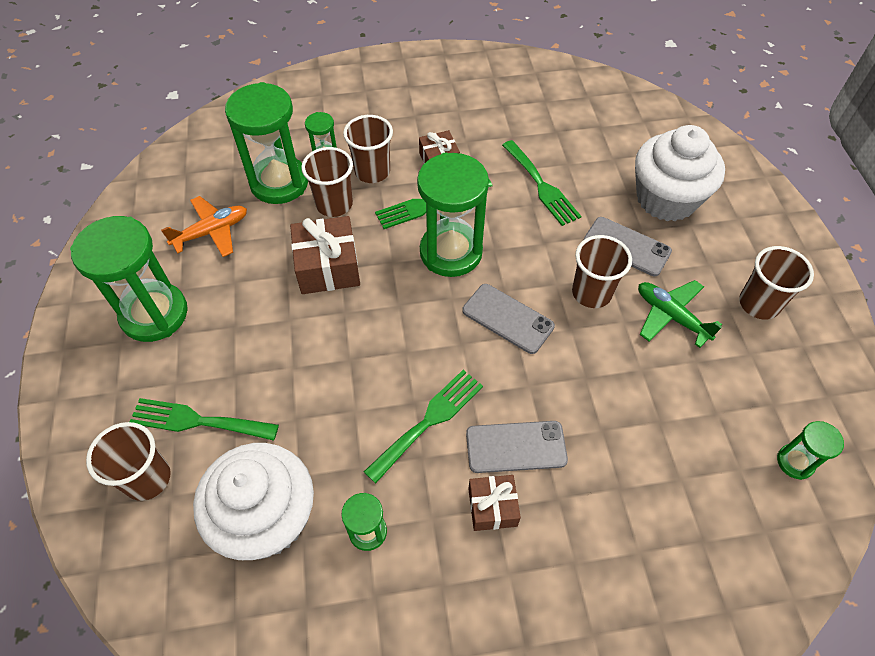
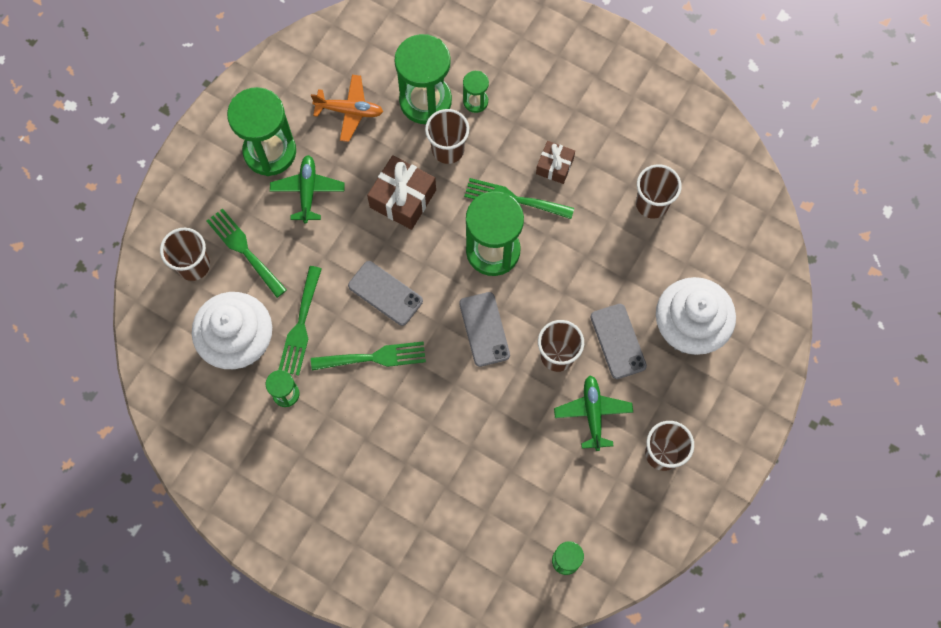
camera: 40 degrees right, 15 degrees up
brown cup [343,115,393,183] -> brown cup moved to [636,164,682,219]
grey phone [466,421,568,473] -> grey phone moved to [348,261,423,326]
brown gift [468,475,521,531] -> none
green fork [502,140,581,226] -> green fork moved to [278,266,322,376]
none -> green plane [270,155,345,223]

